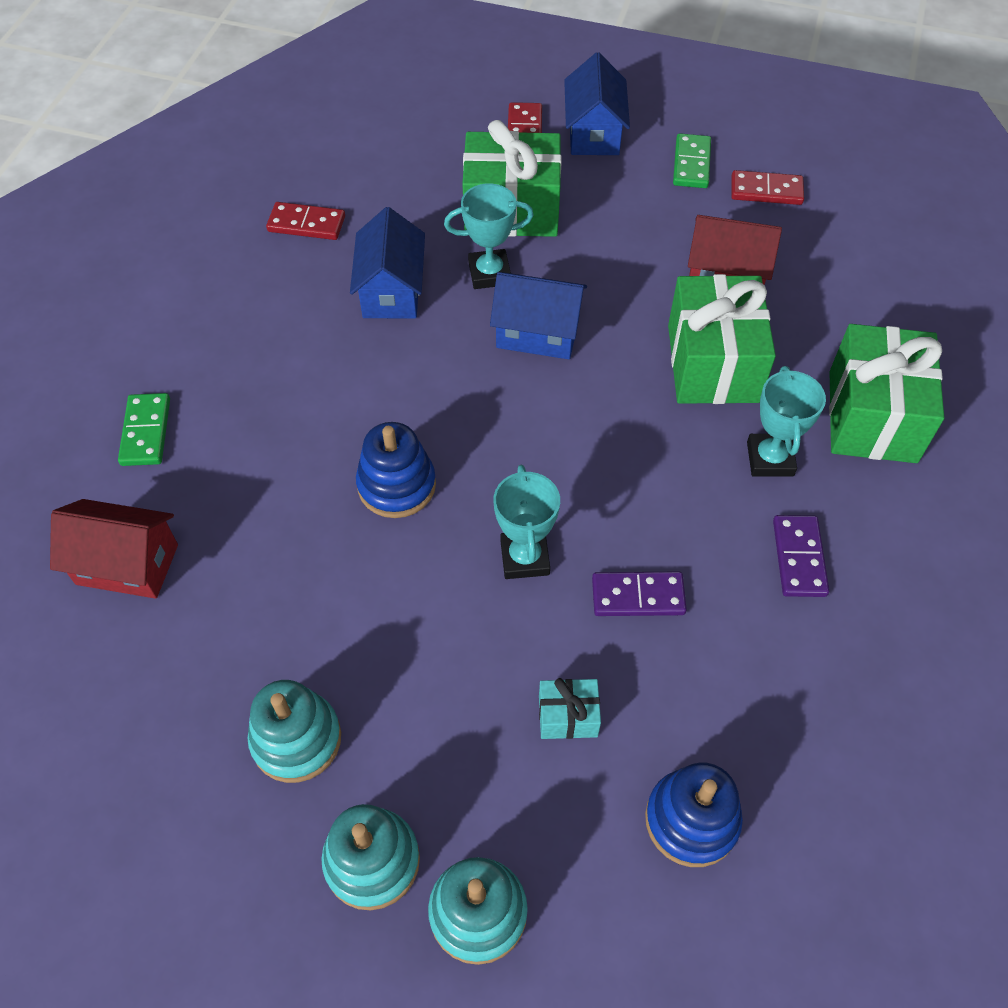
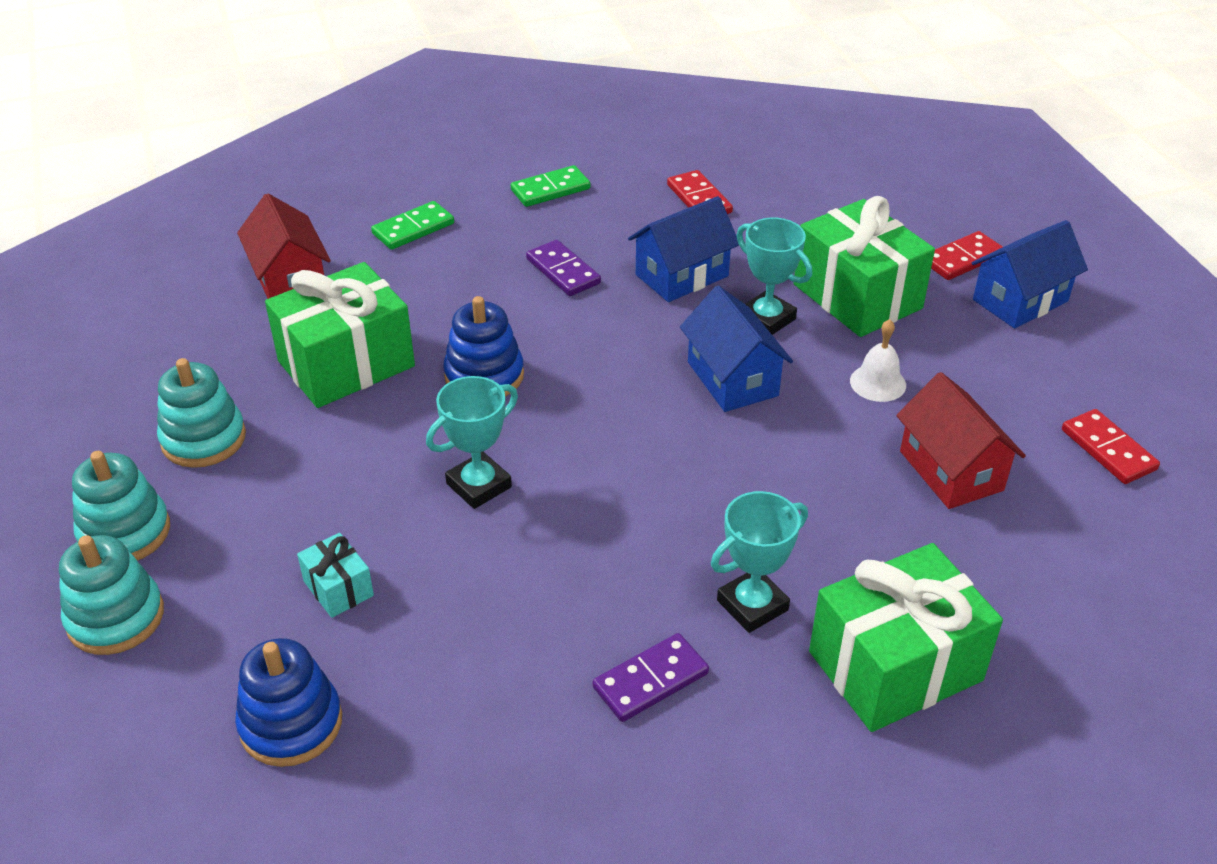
camera: 55 degrees right, 15 degrees down
purple domino [592,572,687,616] -> purple domino moved to [526,240,601,296]
green gift [668,274,776,404] -> green gift moved to [265,262,415,408]
green domino [673,133,711,188] -> green domino moved to [511,165,590,207]
none -> white bell [850,319,906,402]

